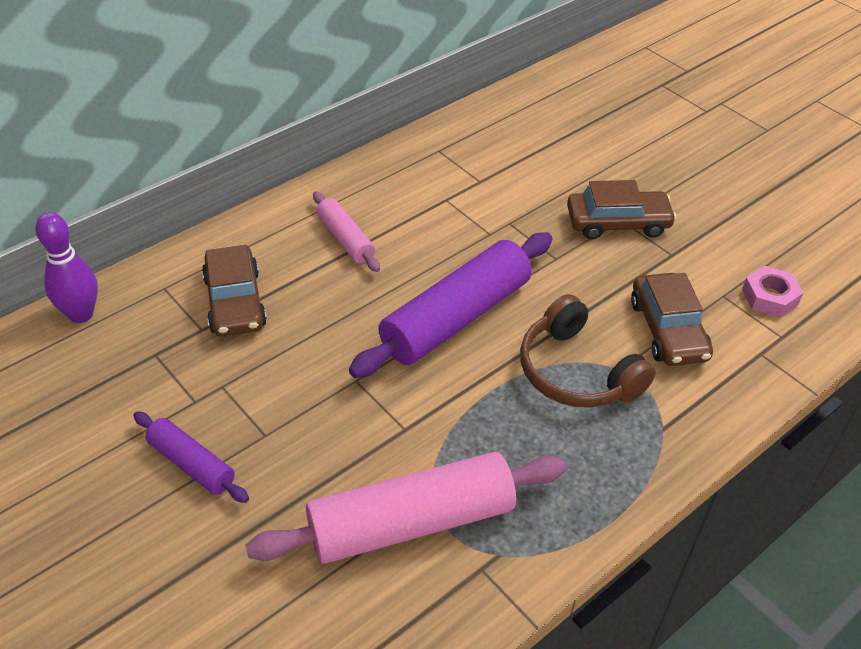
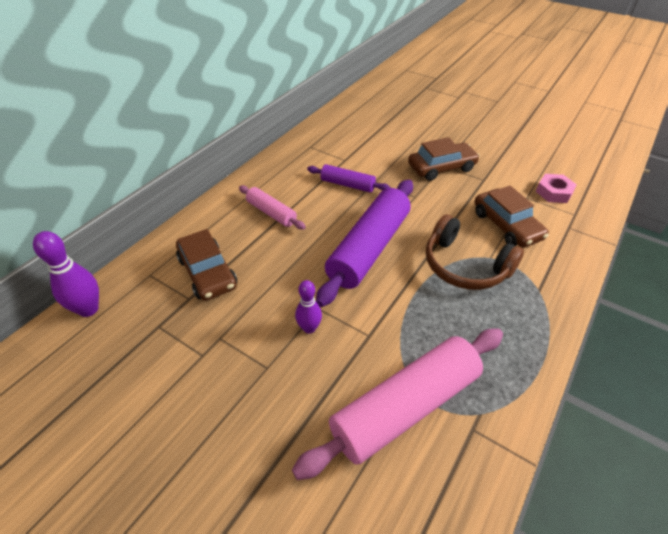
camera: 15 degrees left, 0 degrees up
purple rolling pin [133,411,249,503] -> purple rolling pin moved to [307,164,391,193]
none -> purple bowling pin [295,280,322,334]

